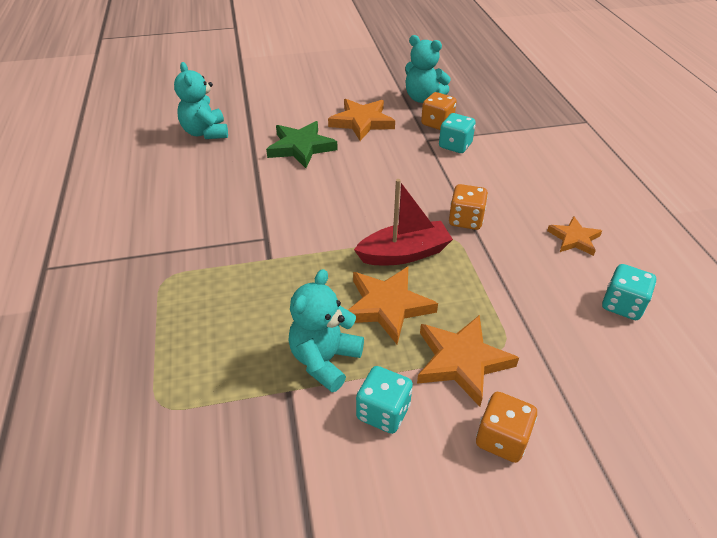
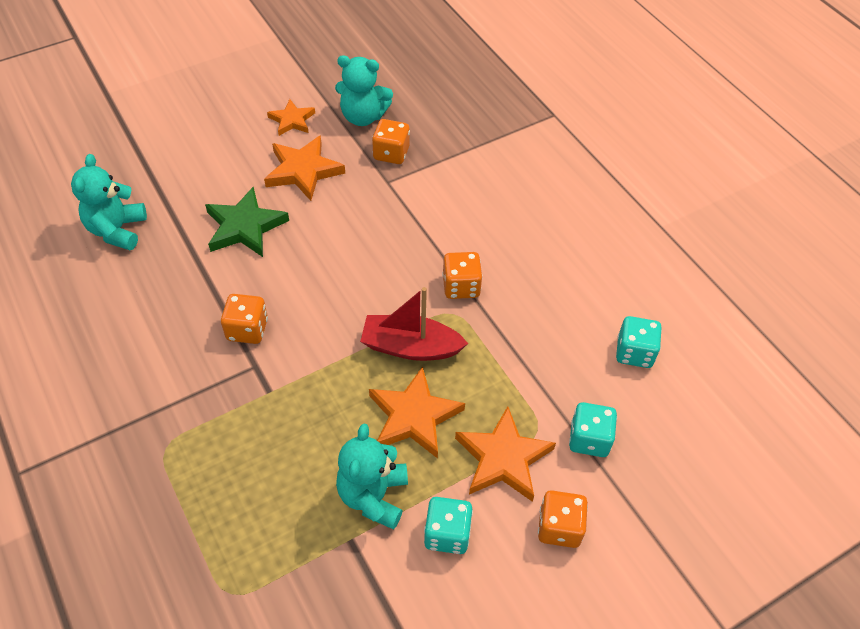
camera: 20 degrees left, 10 degrees up
turquoise teddy bear [174,62,228,139] -> turquoise teddy bear turned 45 degrees clockwise [71,154,147,250]
red boat [354,179,453,265] -> red boat turned 135 degrees counterclockwise [360,287,468,361]
turquoise dice [439,113,476,153] -> turquoise dice moved to [569,402,617,457]
orange star [547,216,602,256] -> orange star moved to [267,99,315,136]
none -> orange dice [221,294,268,344]

